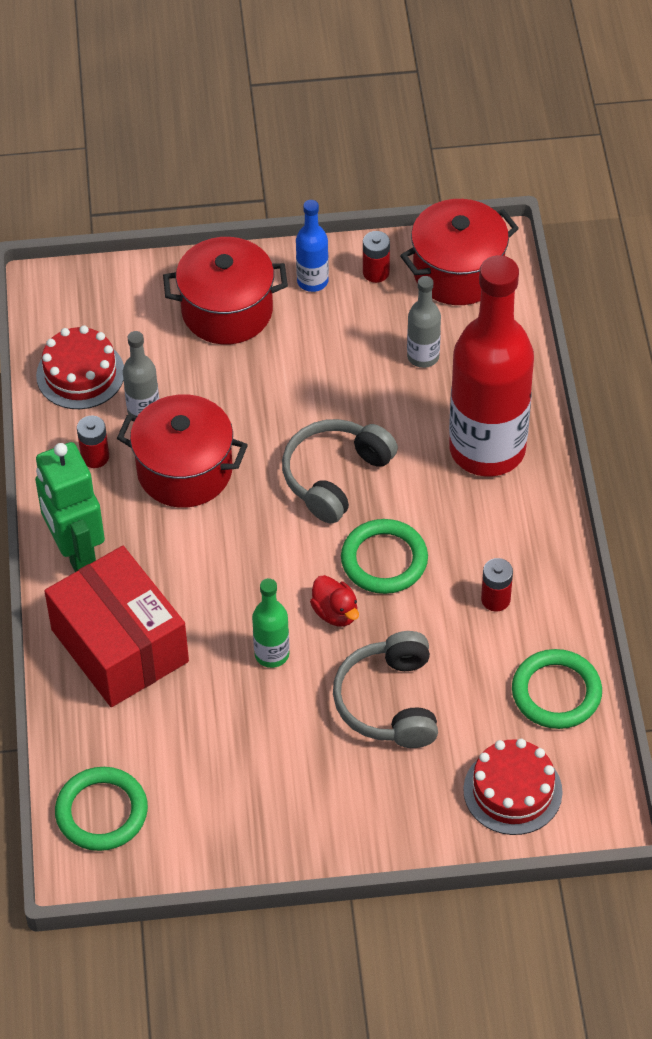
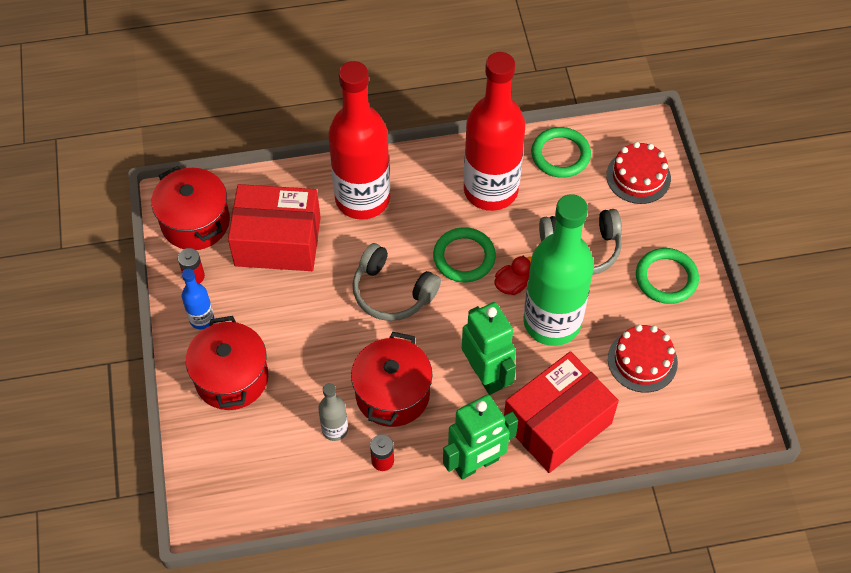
camera: 95 degrees left, 5 degrees up
red cake [36,325,124,409] -> red cake moved to [608,325,678,393]
green ring [55,767,148,851] -> green ring moved to [636,248,699,304]
green bottle [252,578,290,668] -> green bottle [524,194,594,346], size x2.32
grey bottle [407,276,441,368] -> red box [228,184,321,271]
red battery [481,558,513,612] -> red bottle [464,52,525,211]
none -> green robot [462,302,516,395]

